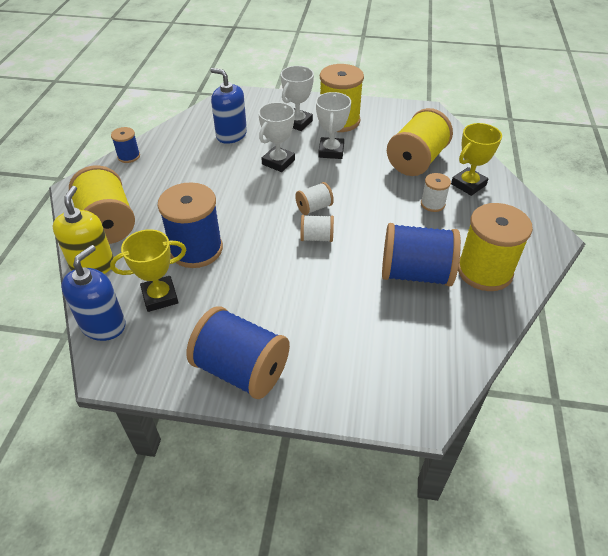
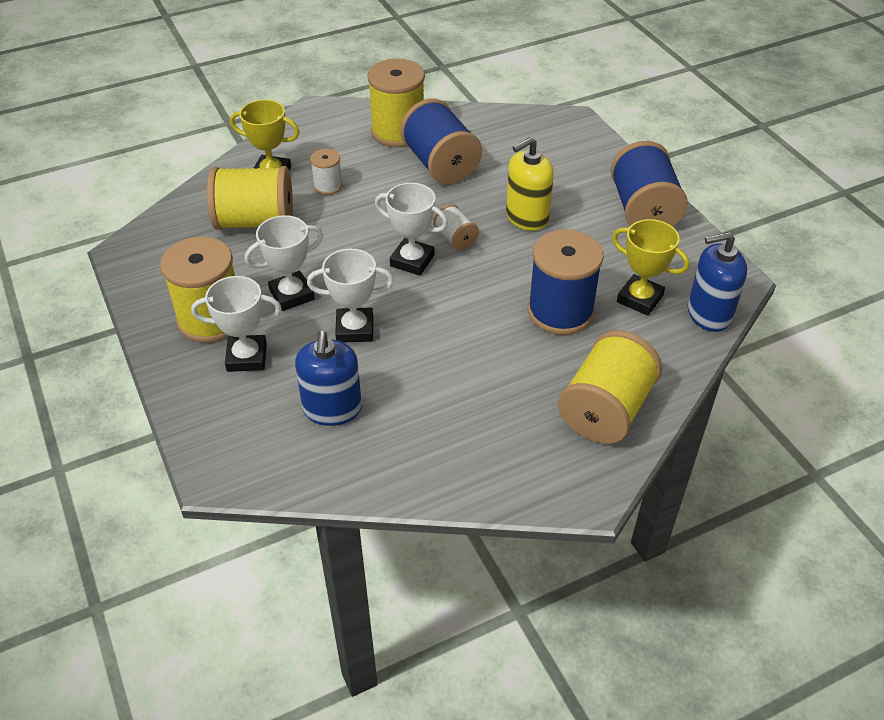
camera: 125 degrees left, 0 degrees up
yellow soap dispenser [52,186,114,274] -> yellow soap dispenser moved to [506,137,554,231]
blue spool [111,127,140,163] -> none
white spool [295,182,334,215] -> white trophy [375,183,448,276]

